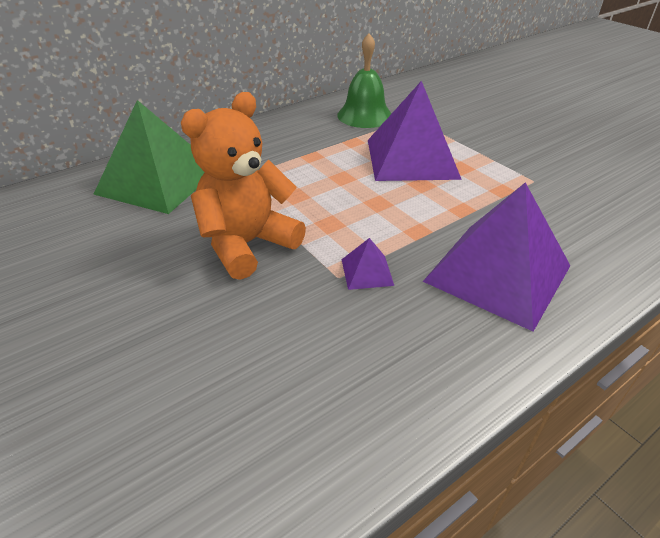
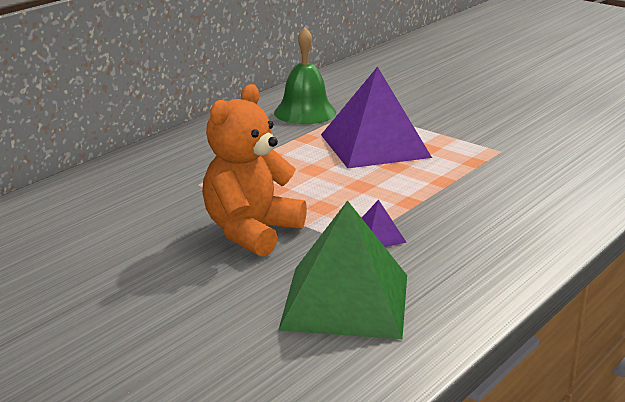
camera: 15 degrees left, 15 degrees down
green pyramid [93,100,205,214] -> green pyramid moved to [278,200,407,339]
purple pyramid [423,182,570,332] -> none

